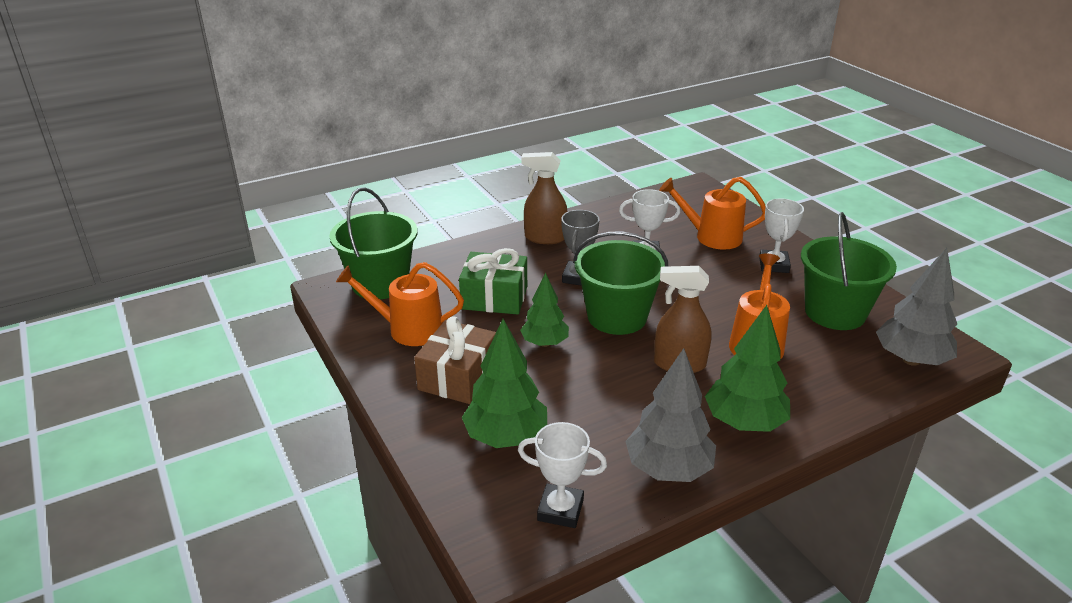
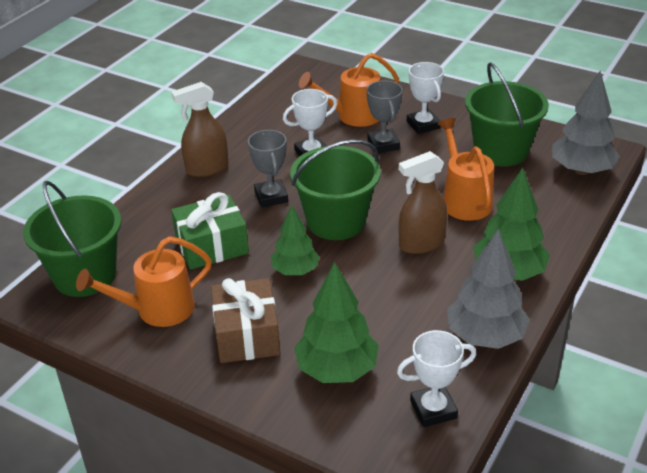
camera: 30 degrees left, 5 degrees up
none -> grey trophy [367,80,403,153]

